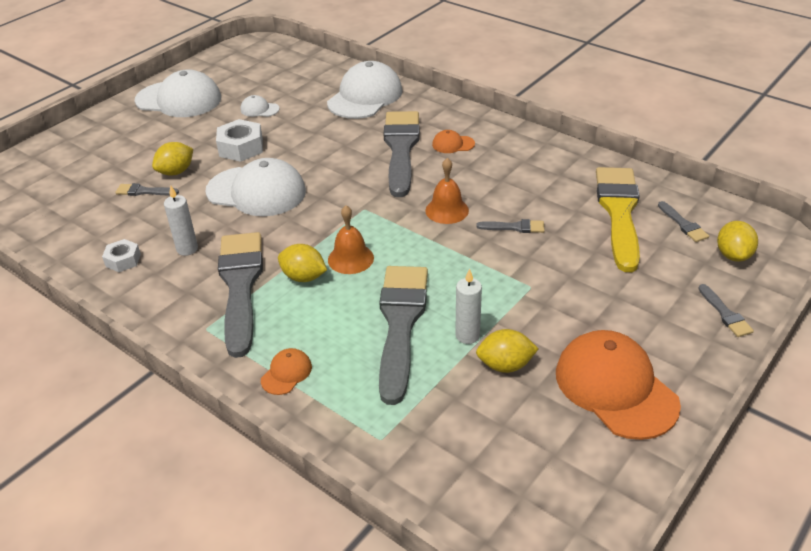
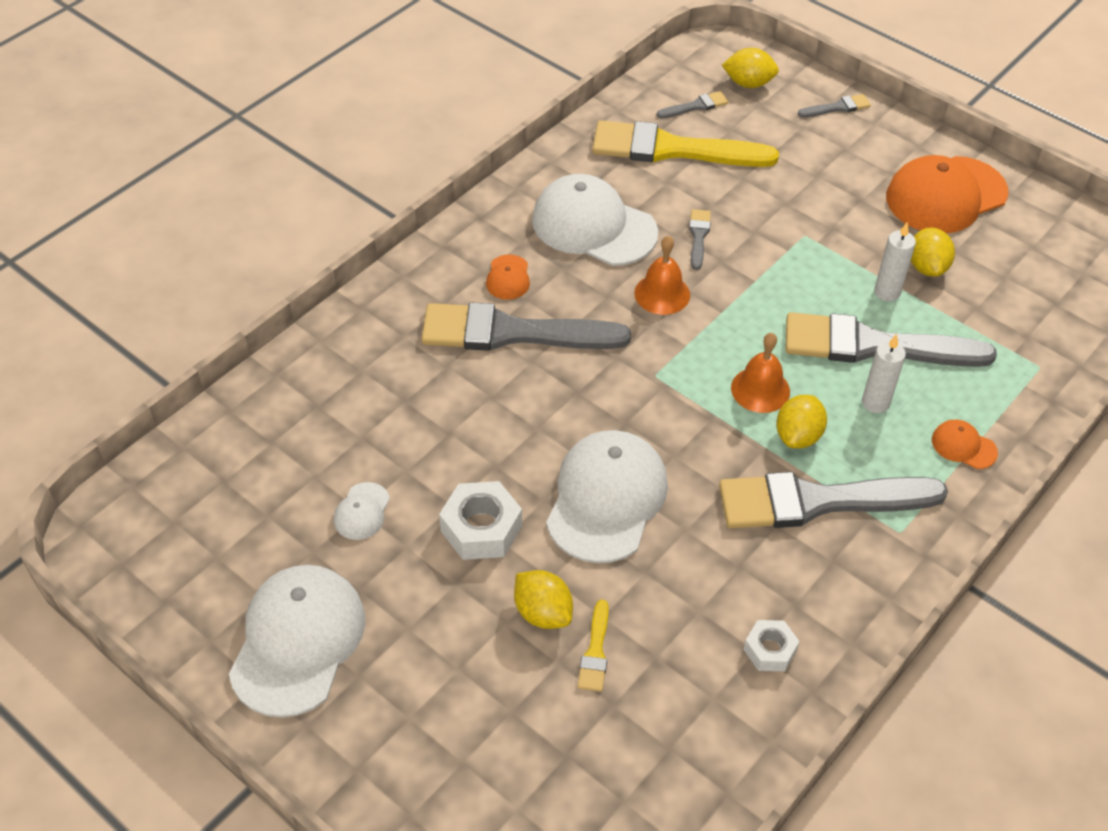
camera: 90 degrees left, 10 degrees up
grey brush [115,183,179,196] -> yellow brush [577,600,609,692]
white candle [164,185,198,256] -> white candle moved to [862,334,906,413]
white cap [327,61,402,119] -> white cap moved to [532,174,658,266]

